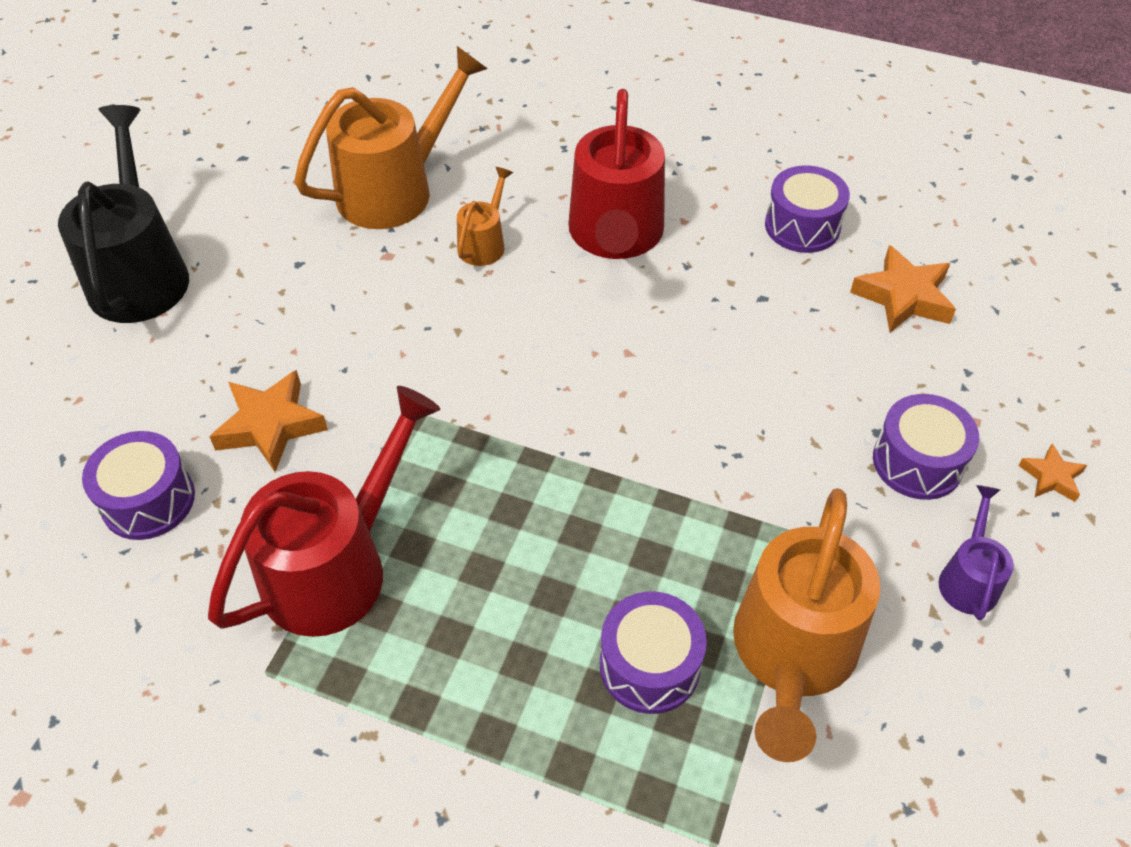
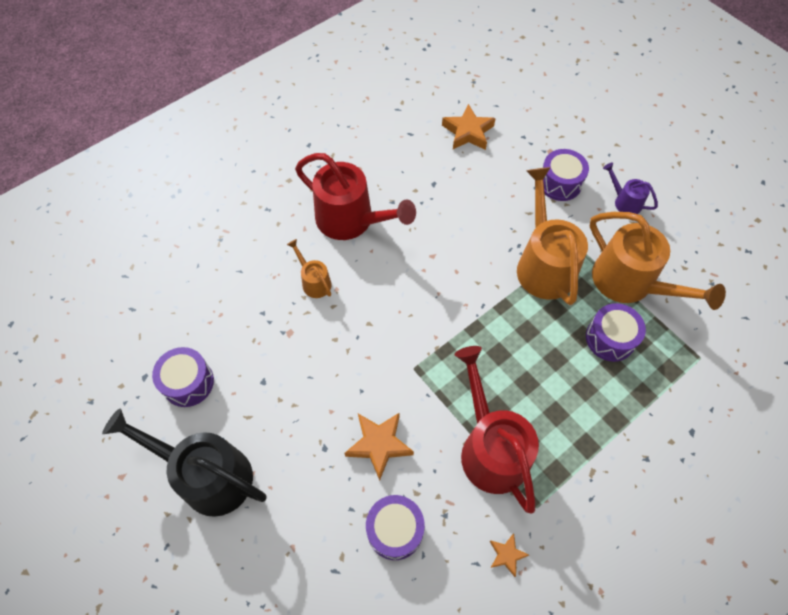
camera: 60 degrees left, 10 degrees up
orange watering can [294,46,488,229] -> orange watering can moved to [517,167,588,305]
purple drum [765,166,850,253] -> purple drum moved to [152,347,214,407]
orange star [1018,444,1087,502] -> orange star moved to [490,534,529,577]

